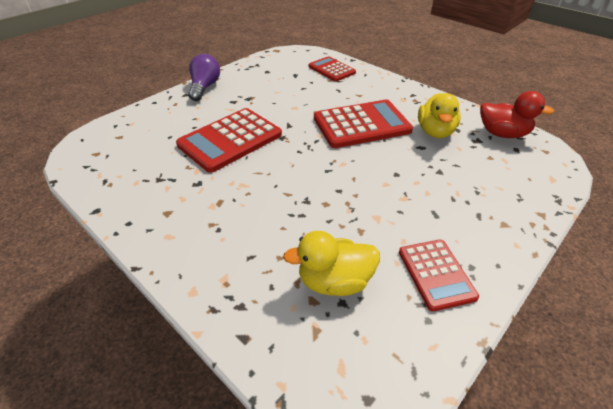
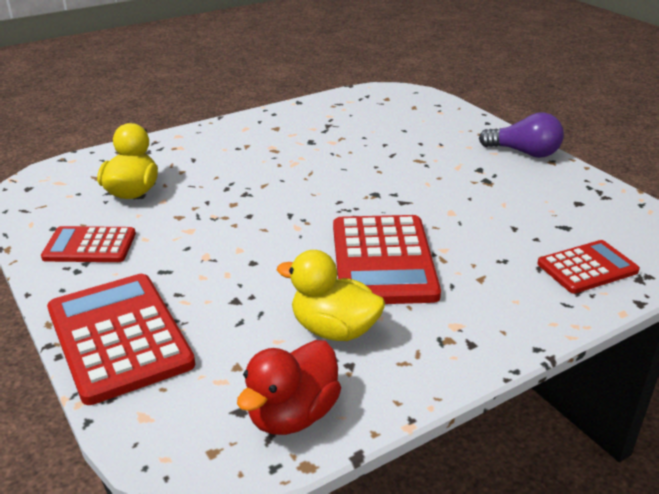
camera: 105 degrees right, 10 degrees down
red calculator [176,108,282,173] -> red calculator moved to [47,274,195,405]

